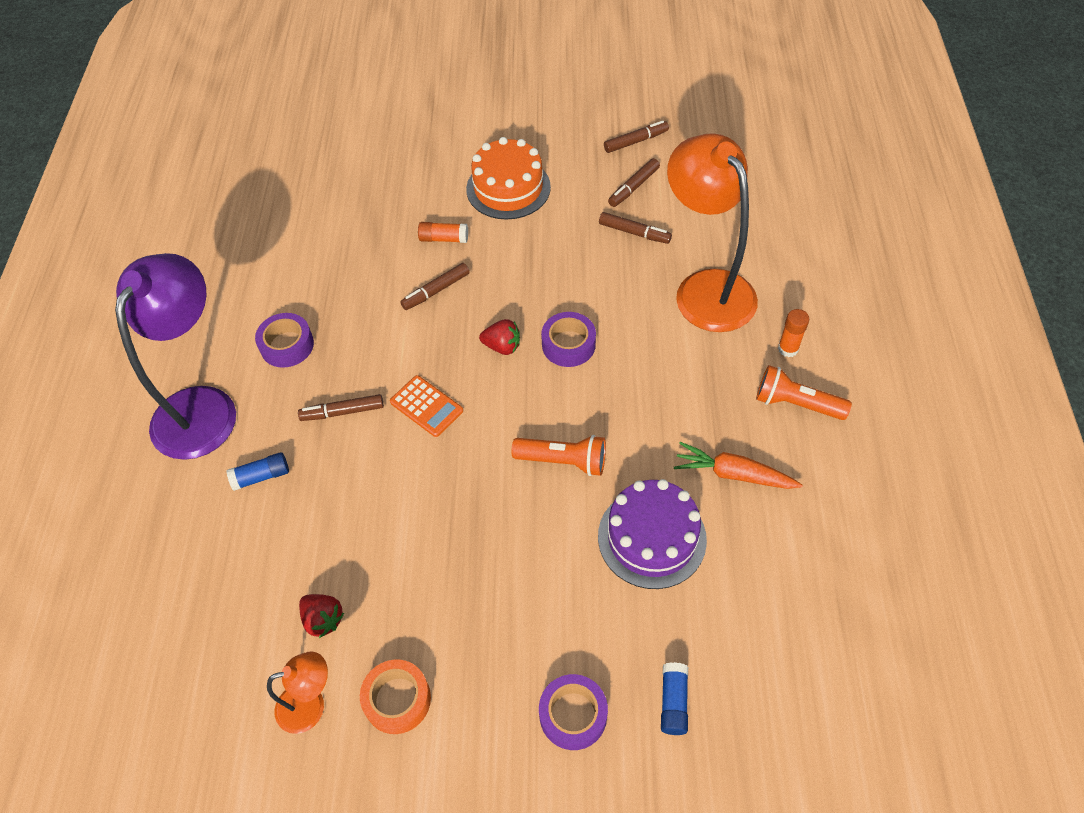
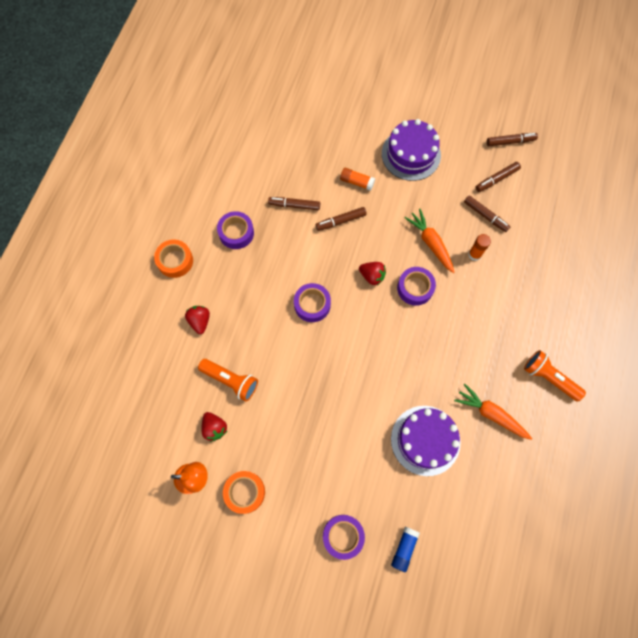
camera: 15 degrees right, 15 degrees up
purple lamp [115,253,236,460] -> orange tape [154,240,193,278]
blue glue stick [226,452,289,491] -> red strawberry [185,306,210,334]
brown marker [298,394,384,421] -> brown marker moved to [268,197,320,210]
orange calculator [390,375,463,437] -> purple tape [294,283,331,322]
orange cake [466,137,551,220] -> purple cake [382,119,441,181]
orange flashlight [511,435,606,476] -> orange flashlight moved to [198,359,258,402]
orange lamp [667,133,758,332] -> none
orange glue stick [778,309,809,357] -> orange glue stick moved to [468,234,491,261]
none -> orange carrot [404,209,455,273]

